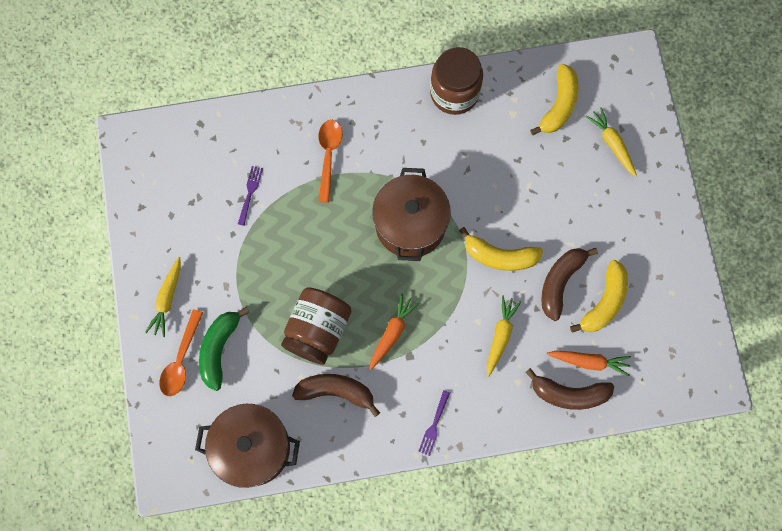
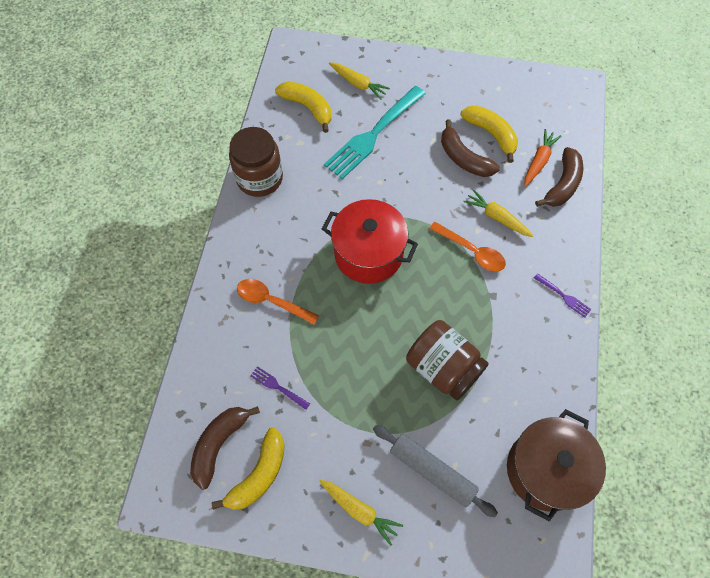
camera: 70 degrees left, 10 degrees down
orange spoon [159,309,203,396] -> orange spoon moved to [429,222,506,272]
green banana [199,307,249,391] -> grey rolling pin [373,425,498,517]
brown banana [292,374,380,417] -> brown banana moved to [190,406,260,490]
orange carrot [369,294,419,370] -> none
brown pot [372,168,451,261] -> red pot [322,199,418,284]
yellow banana [459,227,543,271] -> yellow banana moved to [211,427,285,510]
yellow carrot [585,107,637,177] -> yellow carrot turned 135 degrees counterclockwise [329,62,390,100]
none -> turquoise fork [324,86,426,179]

